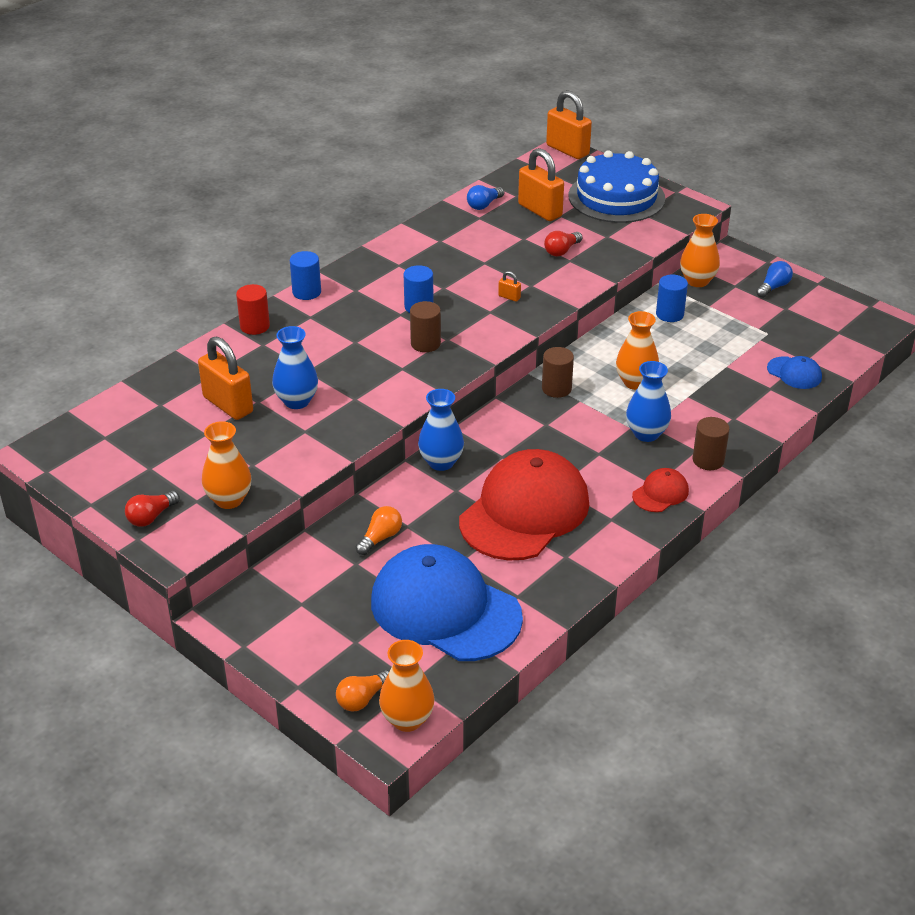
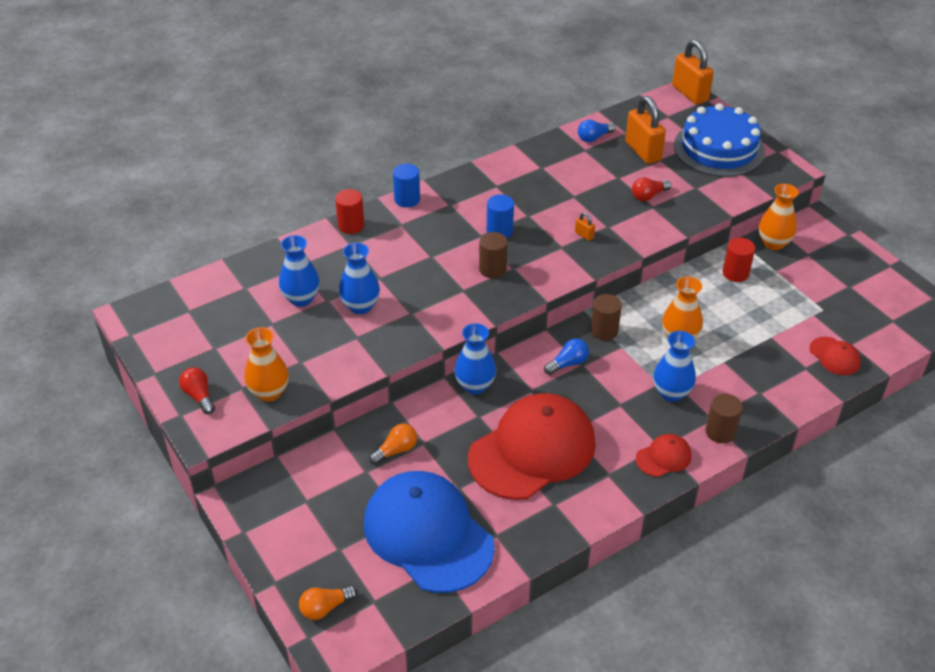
camera: 15 degrees right, 5 degrees up
red light bulb [125,491,180,527] -> red light bulb turned 90 degrees clockwise [179,367,215,414]
orange padlock [198,337,253,420] -> blue vase [279,235,320,307]
orange vase [379,640,435,732] -> none
blue cylinder [656,275,688,322] -> red cylinder [723,238,755,282]
blue light bulb [756,261,793,298] -> blue light bulb moved to [544,339,589,375]
blue cap [767,356,822,389] -> red cap [809,337,861,375]

